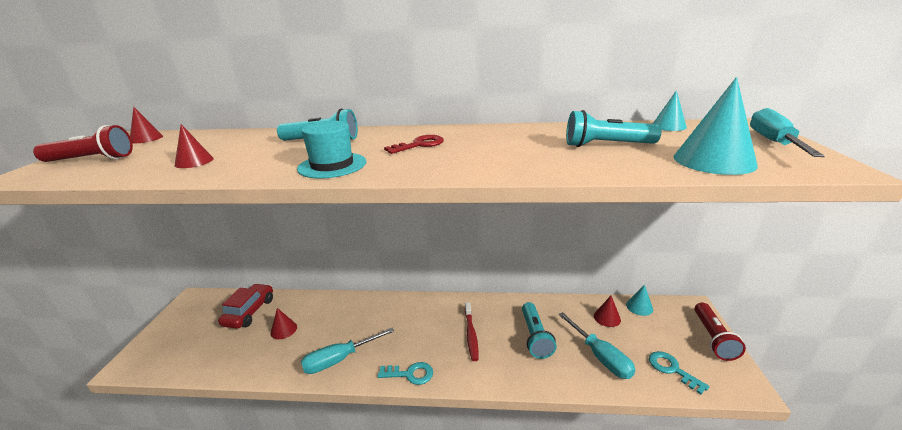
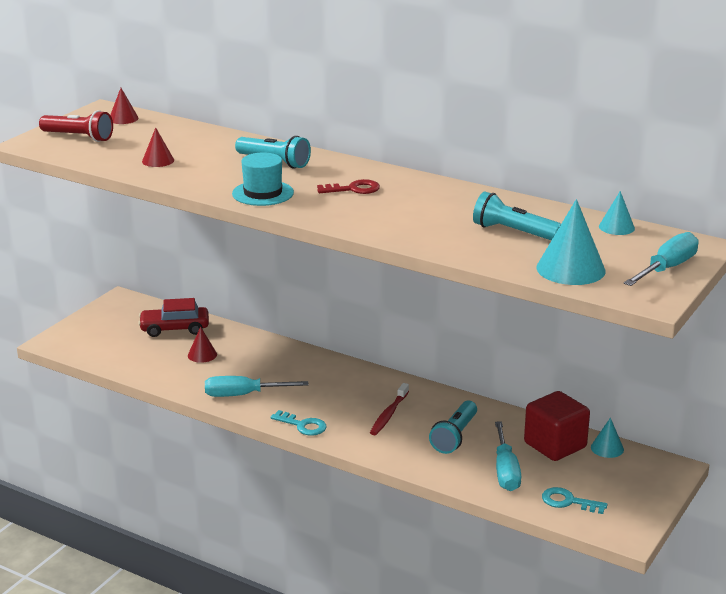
camera: 25 degrees right, 0 degrees up
red car [218,284,273,329] -> red car turned 135 degrees counterclockwise [138,298,209,337]
red cone [594,296,621,327] -> red cube [524,391,590,461]
turquoise key [649,351,710,394] -> turquoise key turned 60 degrees counterclockwise [542,487,608,514]
red flashlight [695,303,746,361] -> none

